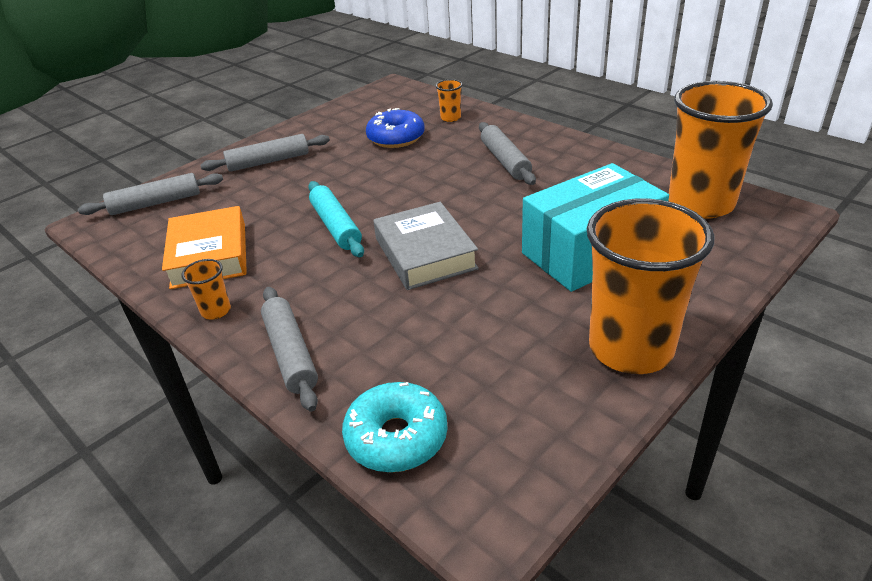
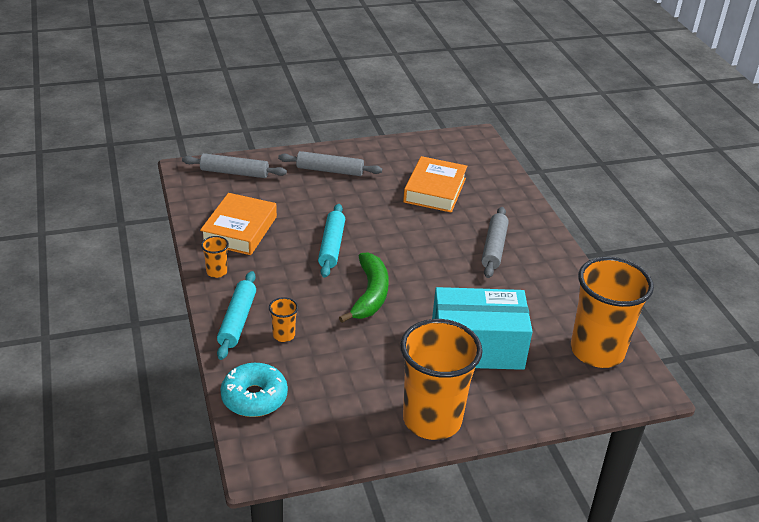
camera: 25 degrees right, 0 degrees up
grey rolling pin [261,287,318,412] -> turquoise rolling pin [217,271,256,360]
blue donut [366,108,425,148] -> orange book [403,156,467,213]
grey book [373,202,479,290] -> green banana [339,253,389,323]
orange cup [436,79,463,122] -> orange cup moved to [269,297,298,342]

